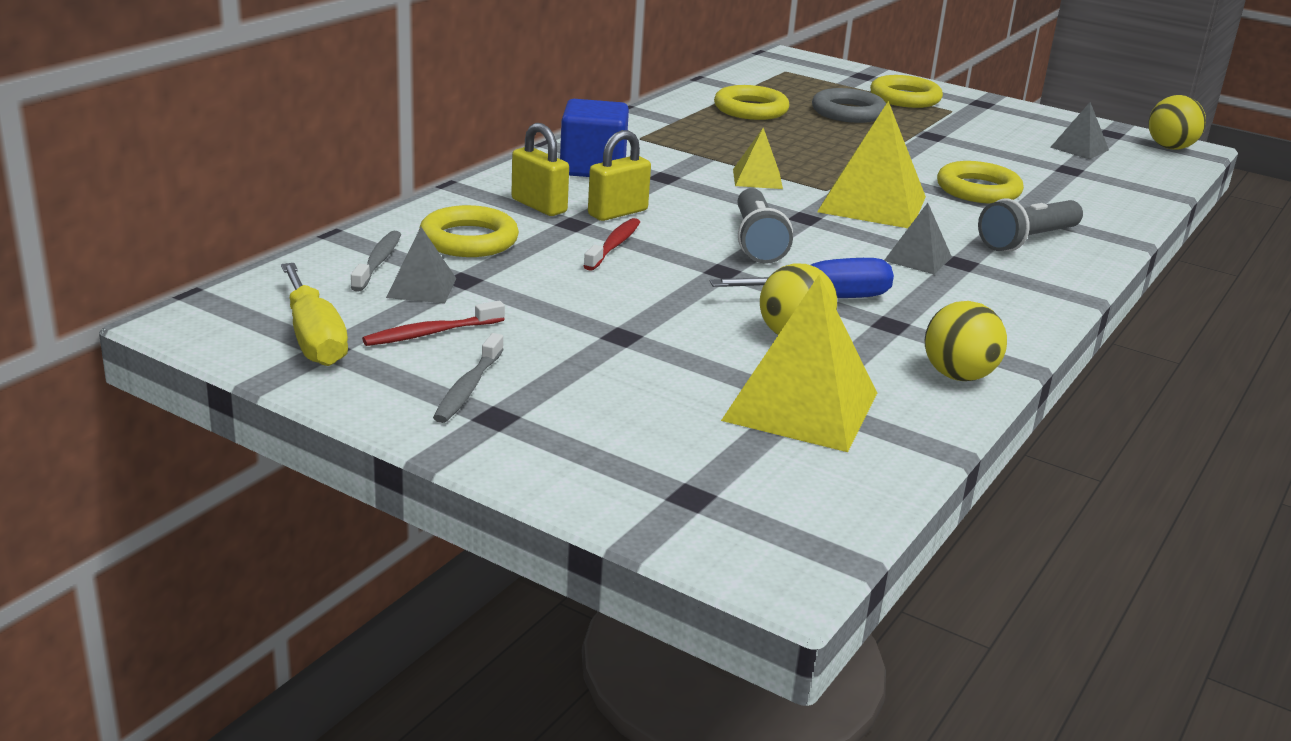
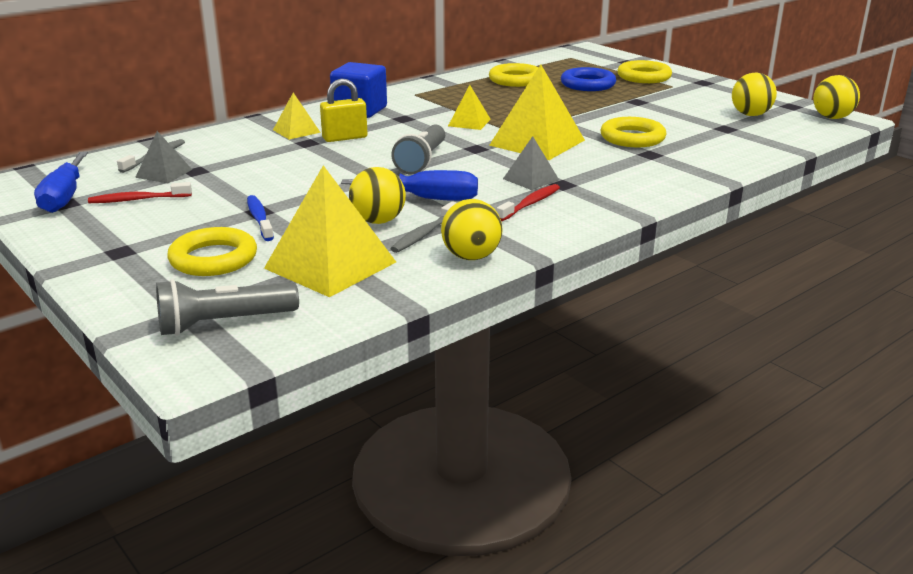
camera: 20 degrees right, 0 degrees up
yellow screwdriver [281,263,348,366] -> blue screwdriver [34,151,88,213]
yellow ring [419,205,519,257] -> yellow ring moved to [167,227,257,276]
grey toothbrush [433,333,504,423] -> grey toothbrush moved to [390,201,457,253]
yellow padlock [511,123,569,216] -> yellow pyramid [273,93,321,140]
red toothbrush [584,218,640,271] -> red toothbrush moved to [497,184,560,221]
grey ring [812,88,886,123] -> blue ring [561,67,616,91]
grey flashlight [978,199,1083,252] -> grey flashlight moved to [156,279,299,336]
grey pyramid [1050,102,1109,159] -> yellow ball [732,73,777,116]
none -> blue toothbrush [247,195,274,241]

